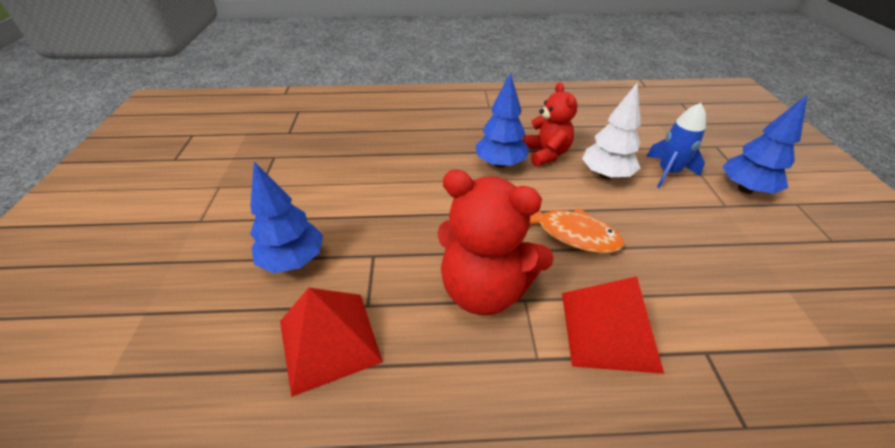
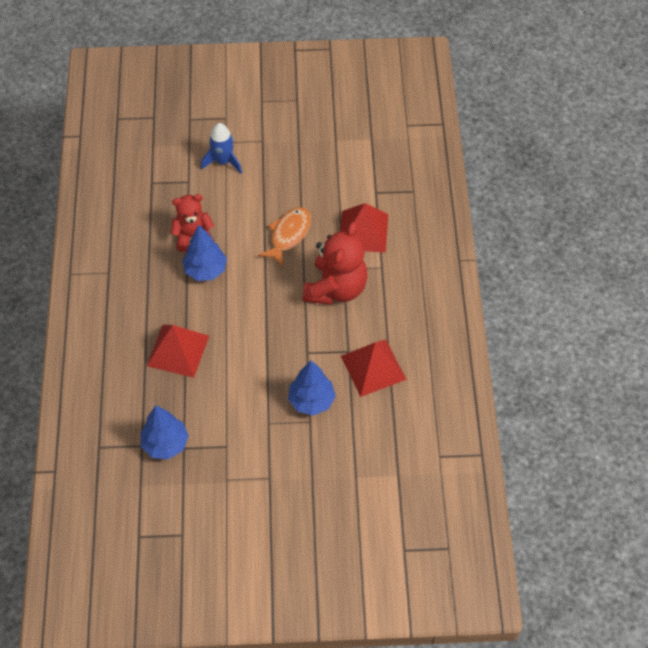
camera: 90 degrees left, 15 degrees up
white tree [582,82,641,179] -> none
blue tree [723,95,807,194] -> blue tree moved to [141,405,189,459]
none -> red pyramid [147,325,209,378]

